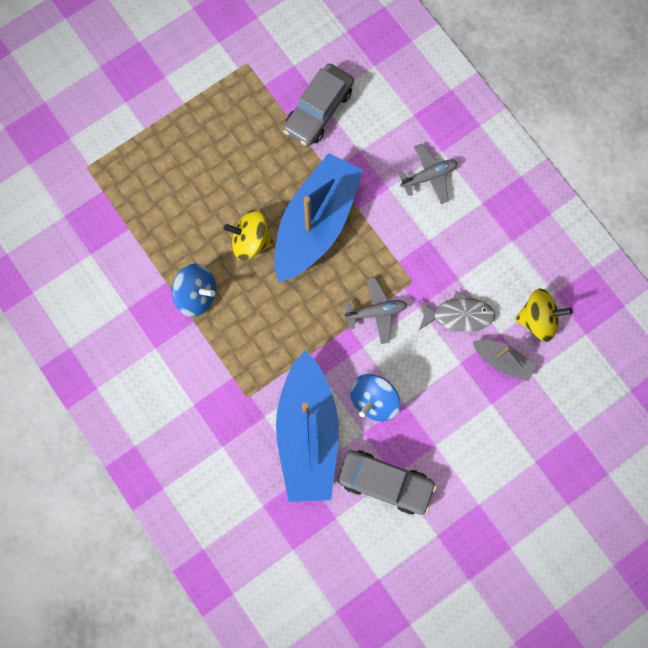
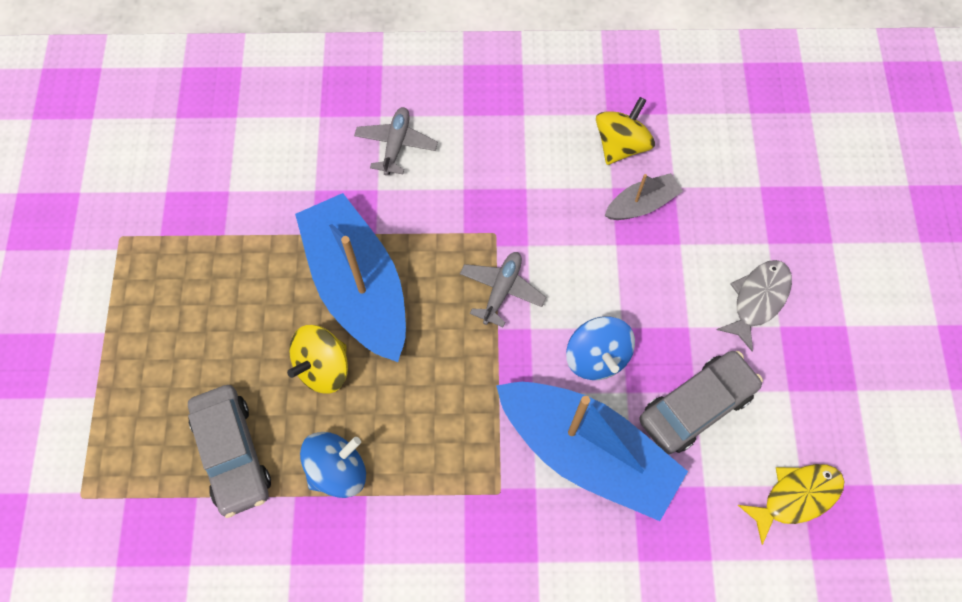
camera: 55 degrees left, 10 degrees down
grey car [283,63,354,147] -> grey car moved to [188,385,271,518]
grey fish [418,291,496,332] -> grey fish moved to [717,260,792,352]
none -> yellow fish [738,464,844,545]

